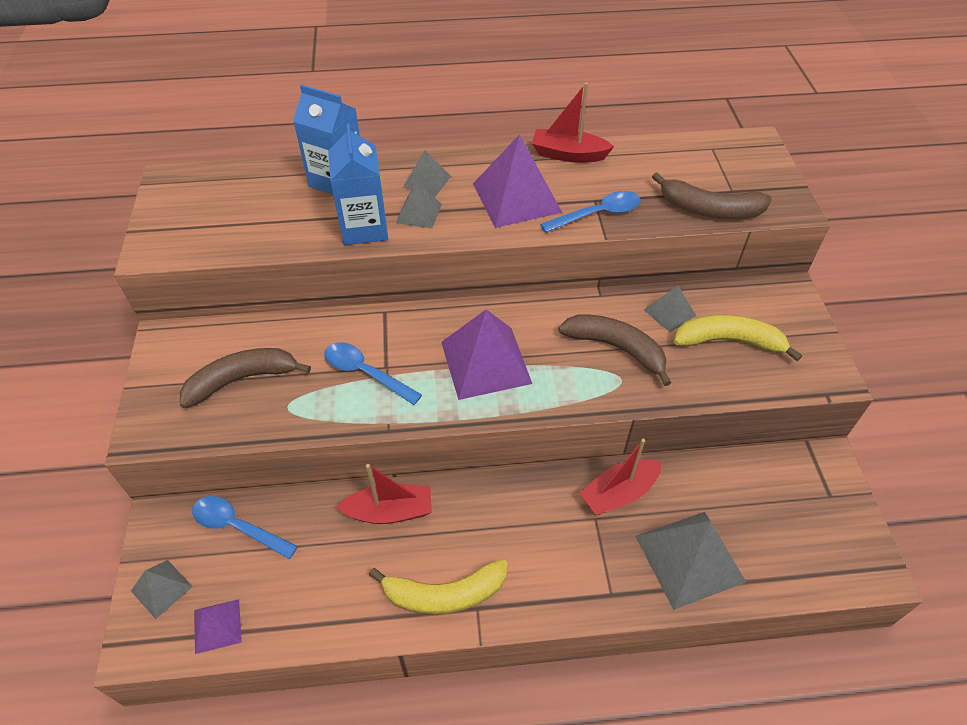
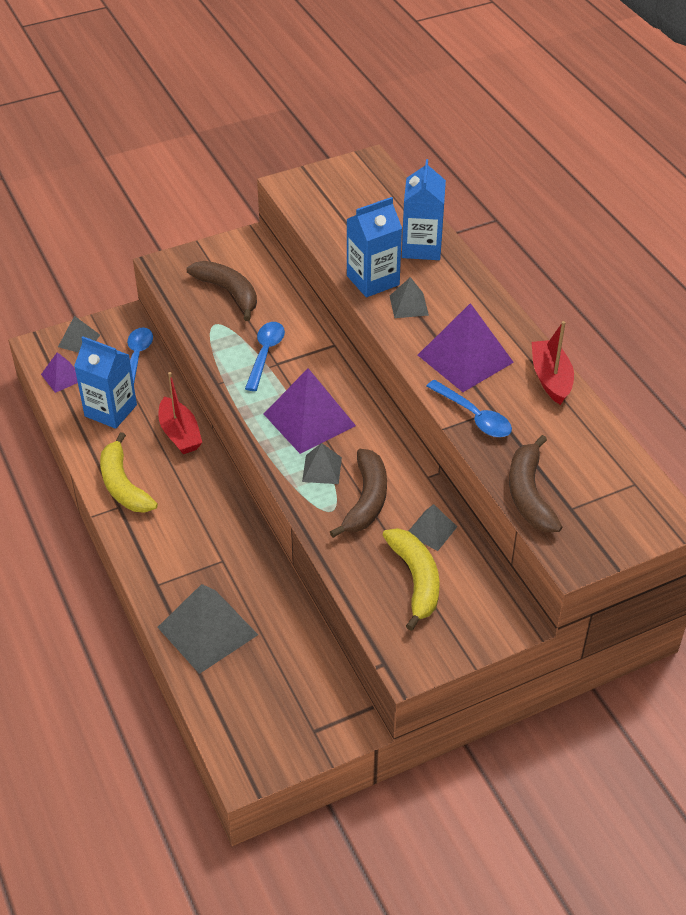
camera: 70 degrees right, 5 degrees down
grey pyramid [403,150,451,197] -> grey pyramid moved to [302,443,342,484]
red boat [579,439,662,515] -> none
none -> blue carton [74,336,137,429]

